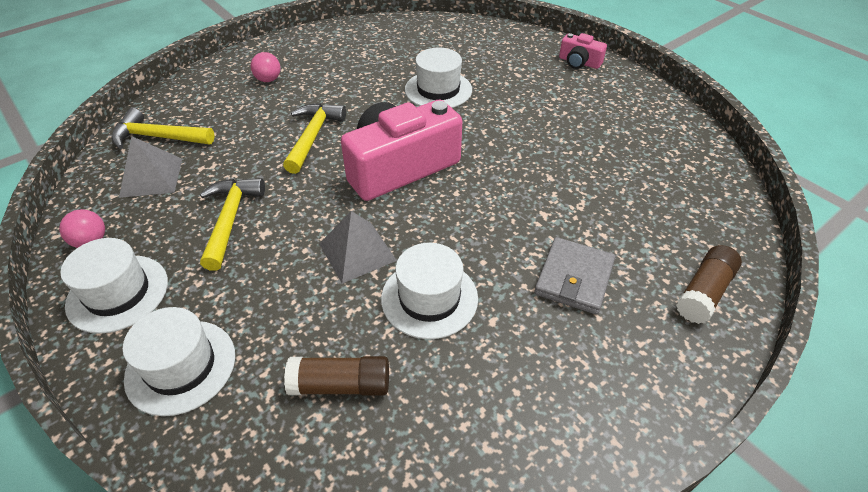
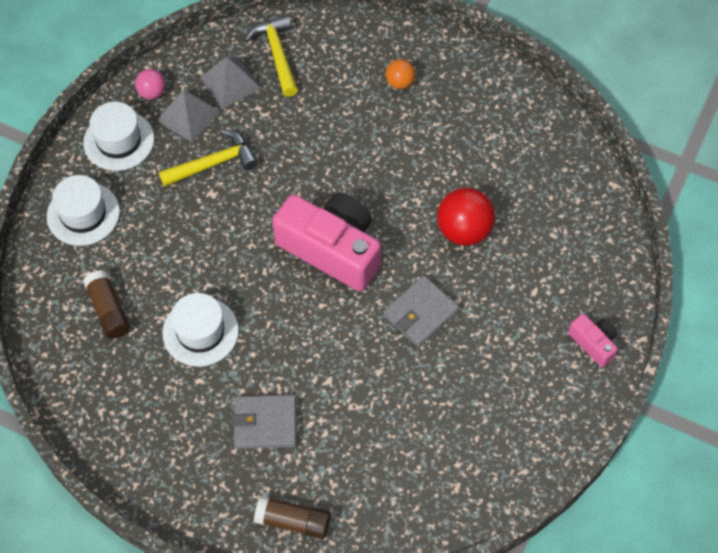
camera: 65 degrees right, 15 degrees up
pink ball [251,52,281,82] -> orange ball [386,59,415,89]
yellow hammer [283,103,346,174] -> none
grey pyramid [319,211,397,284] -> grey pyramid moved to [157,90,220,142]
white hat [405,48,472,108] -> red ball [437,188,495,246]
pink camera [559,33,607,69] -> pink camera turned 135 degrees clockwise [568,314,618,367]
none -> grey wallet [383,275,459,347]

